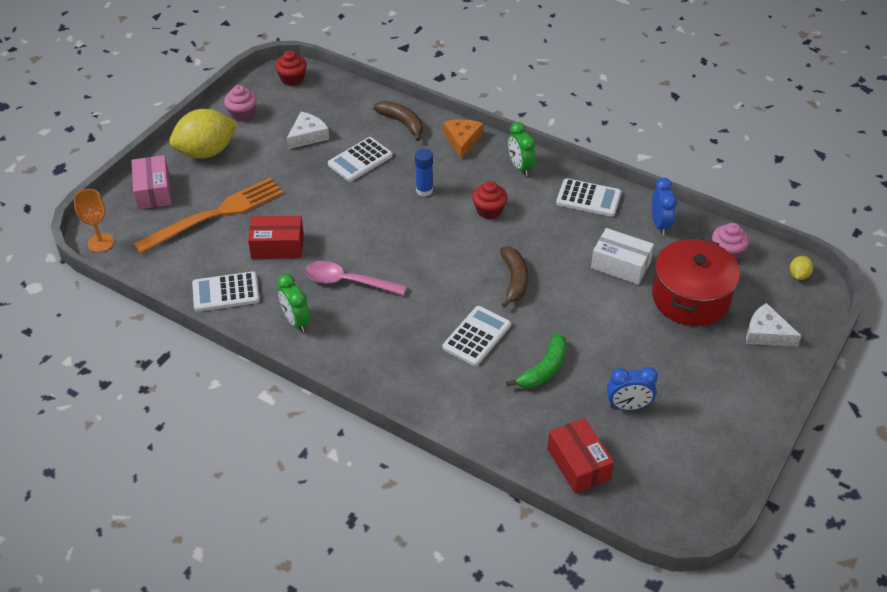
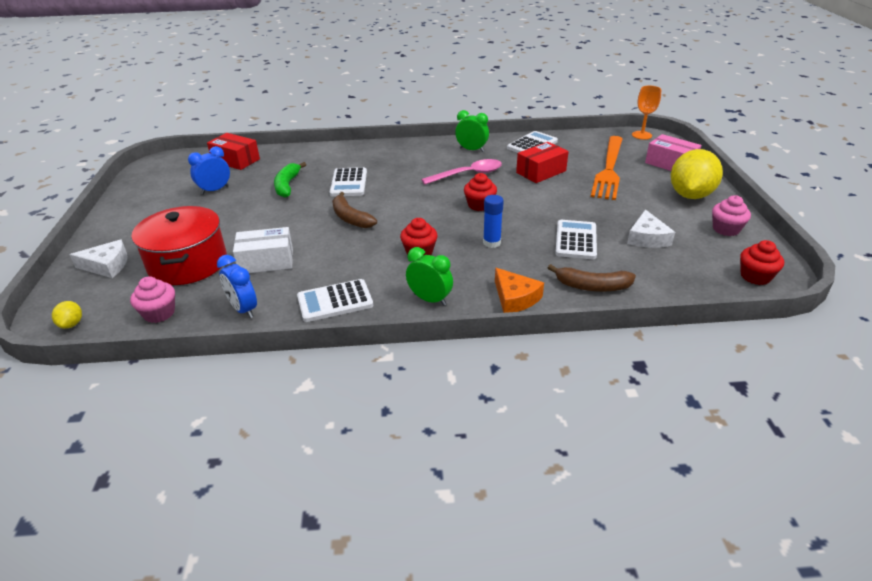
camera: 145 degrees right, 10 degrees down
none -> red cupcake [464,173,497,211]

